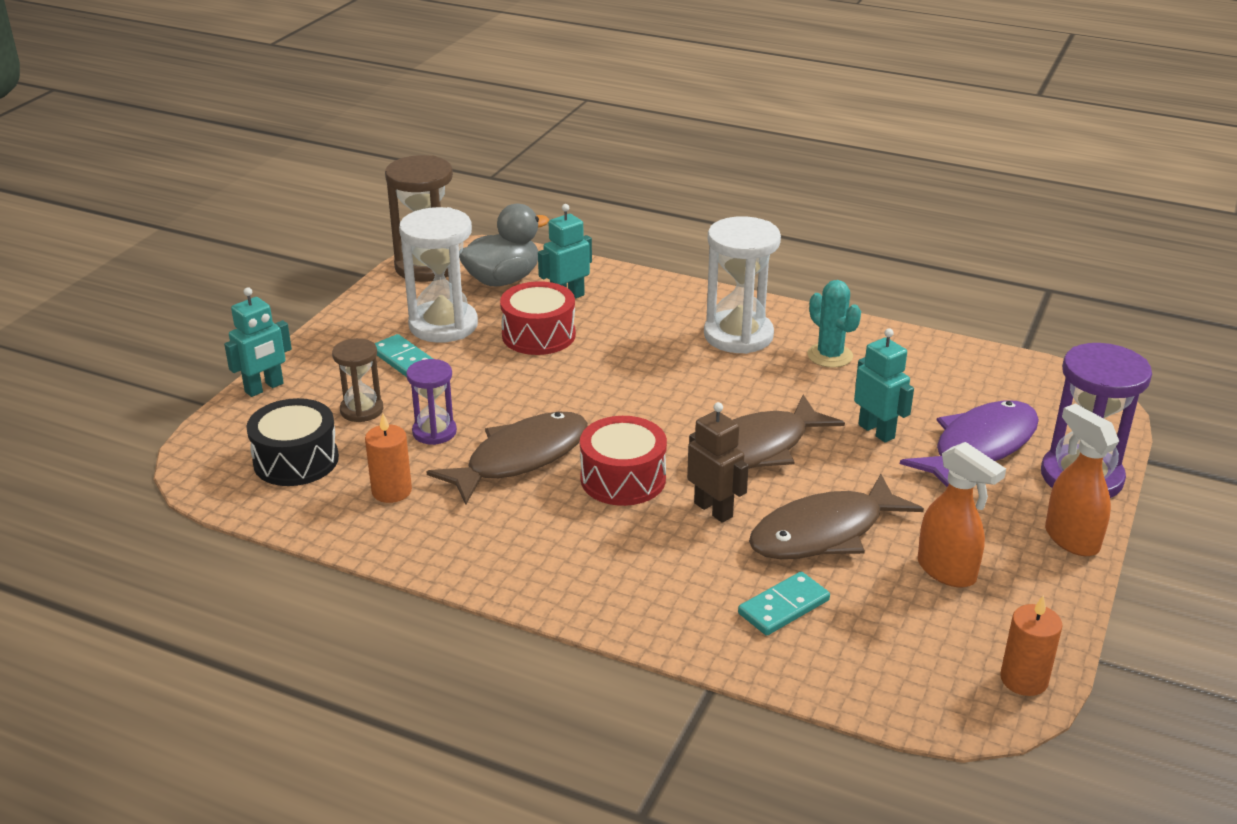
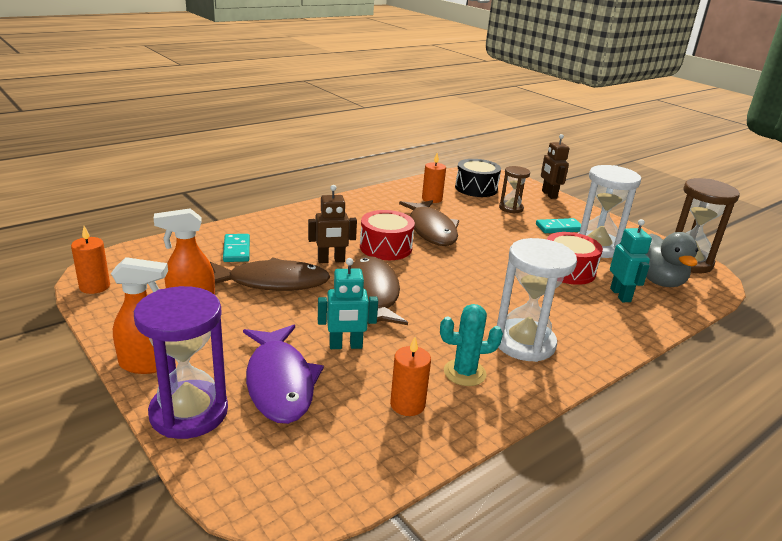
camera: 115 degrees right, 5 degrees down
turquoise robot [224,287,292,397] -> brown robot [541,134,569,199]
purple hourglass [406,359,457,445] -> none
brown fish [749,474,924,559] -> brown fish turned 90 degrees clockwise [210,257,330,291]
none -> orange candle [390,337,431,416]

